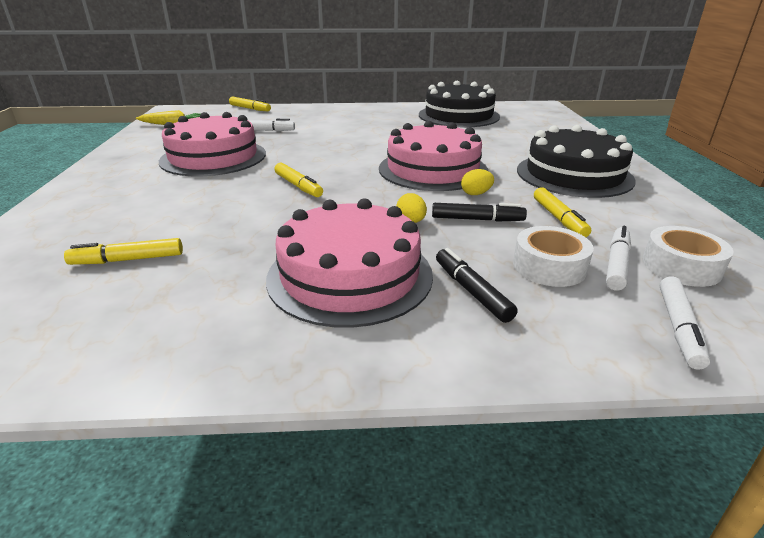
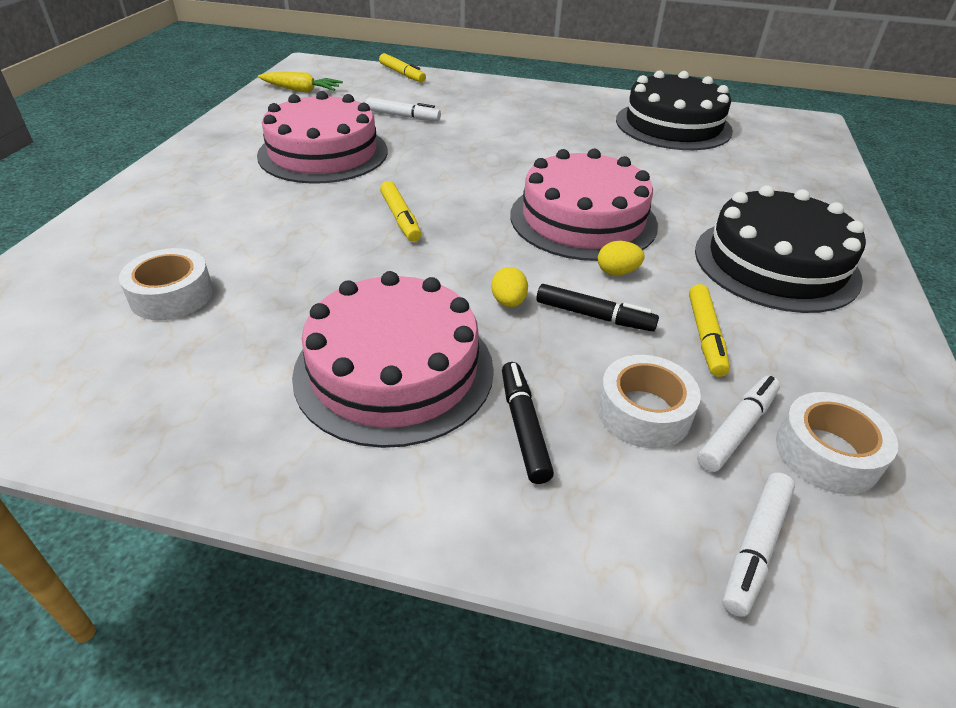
camera: 15 degrees right, 10 degrees up
yellow marker [64,238,183,265] -> white tape [119,248,213,320]

